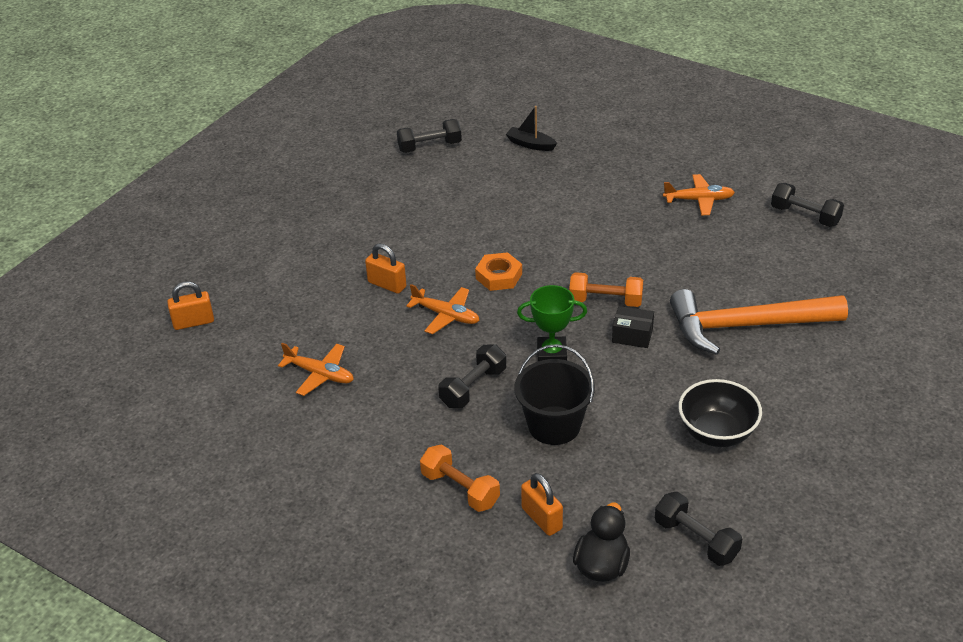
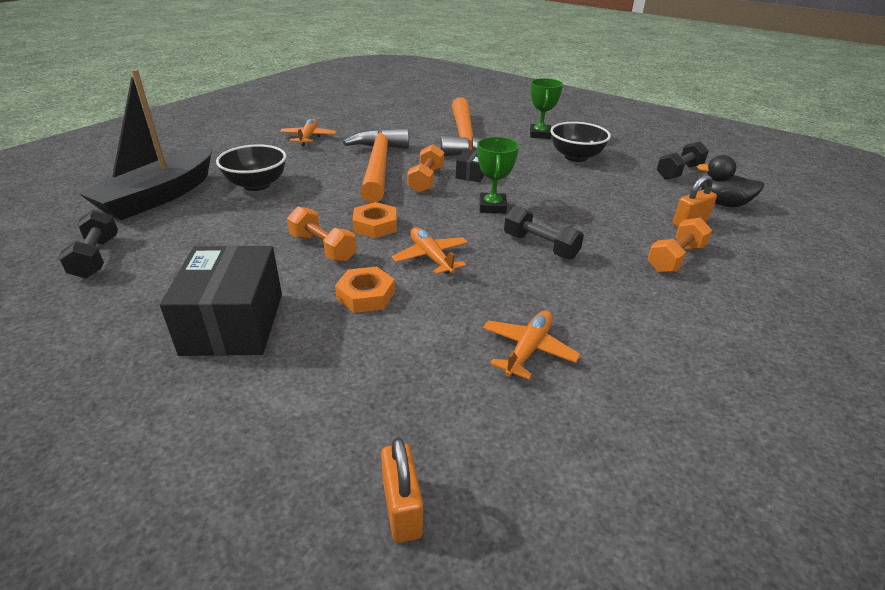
camera: 90 degrees left, 5 degrees down
orange padlock [365,243,406,294] -> orange nut [335,266,395,313]
orange plane [406,284,480,334] -> orange plane turned 60 degrees counterclockwise [392,227,468,274]
black boat [506,106,557,151] -> black boat [78,69,212,220], size x2.32
black bucket [514,344,595,445] -> none
black dumbbell [771,183,844,227] -> none
none -> black box [160,245,282,356]
none -> black bowl [216,144,286,191]
none -> orange dumbbell [287,206,357,262]
none -> orange hammer [343,128,409,203]
none -> green trophy [530,78,563,139]

